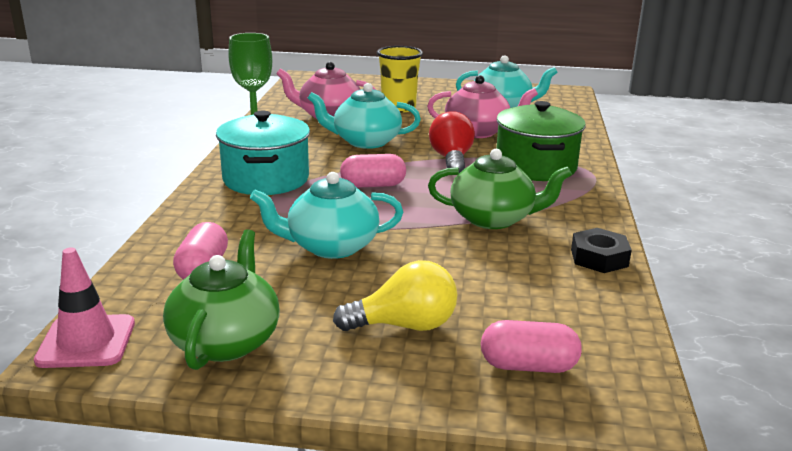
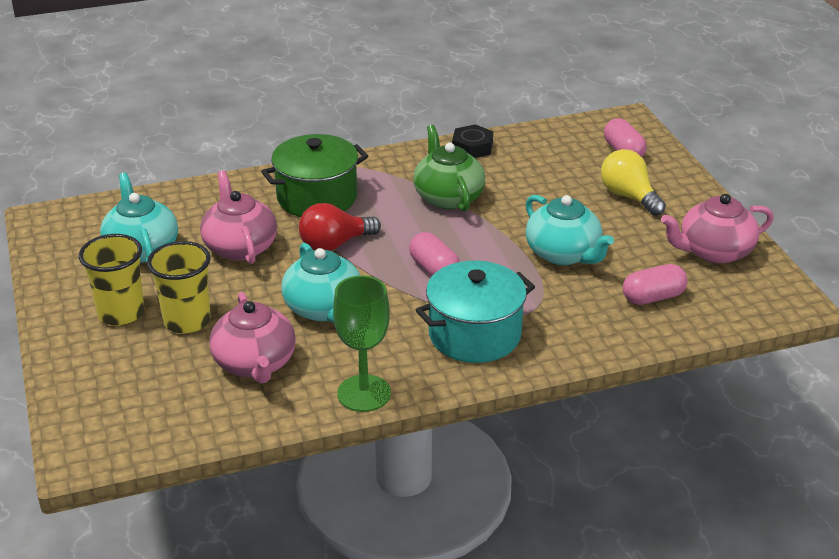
camera: 115 degrees left, 10 degrees up
pink traffic cone [34,247,135,368] -> none
green teapot [163,229,280,370] -> pink teapot [661,194,774,264]
none -> yellow cup [79,234,144,326]

